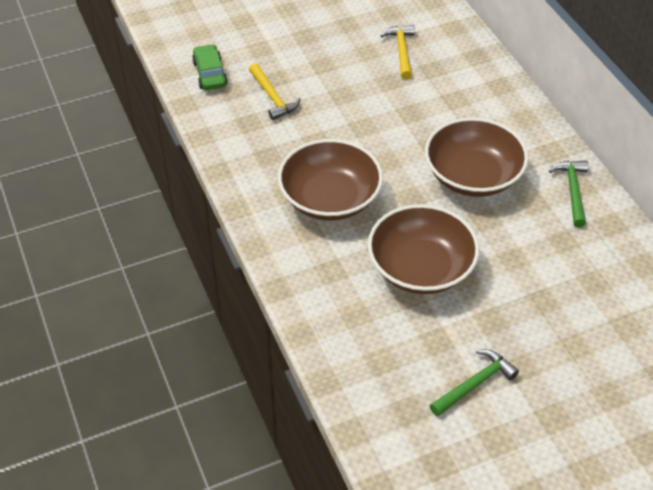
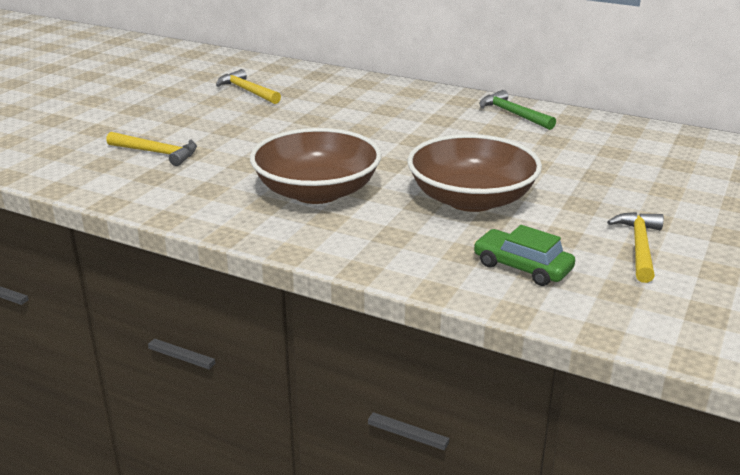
camera: 40 degrees left, 20 degrees down
green car [192,44,228,90] -> green car moved to [473,225,575,286]
brown bowl [425,118,529,197] -> none
green hammer [430,349,519,417] -> yellow hammer [607,212,664,283]

